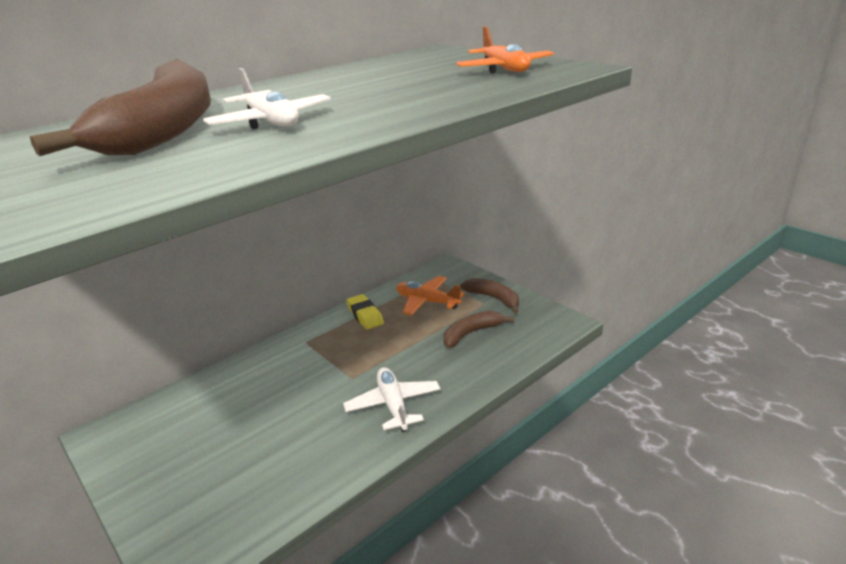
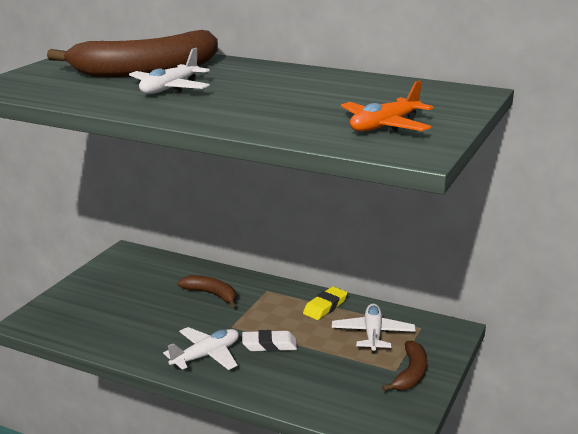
camera: 65 degrees right, 5 degrees down
orange plane [396,276,465,315] -> white plane [332,303,416,354]
brown banana [444,311,514,348] -> brown banana moved to [177,275,236,308]
none -> white eraser [242,330,297,352]

